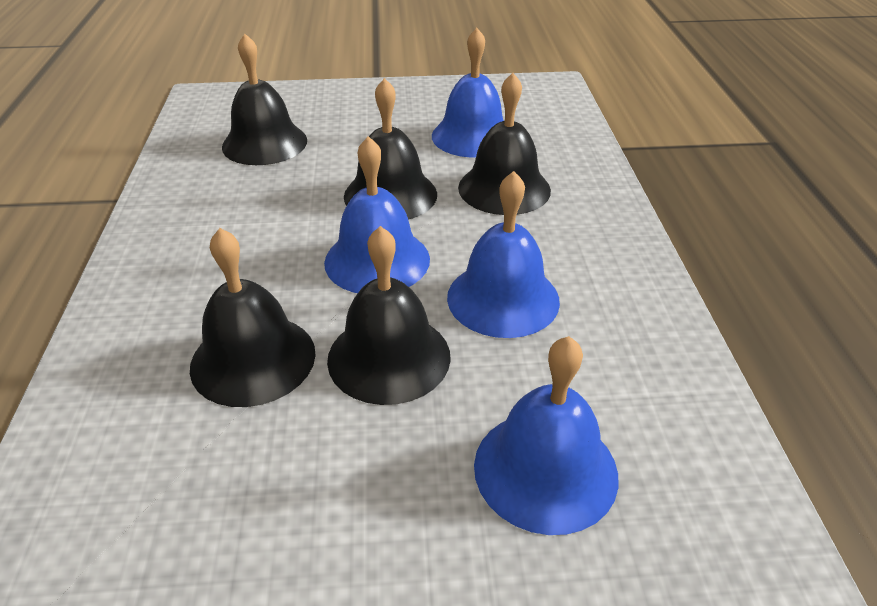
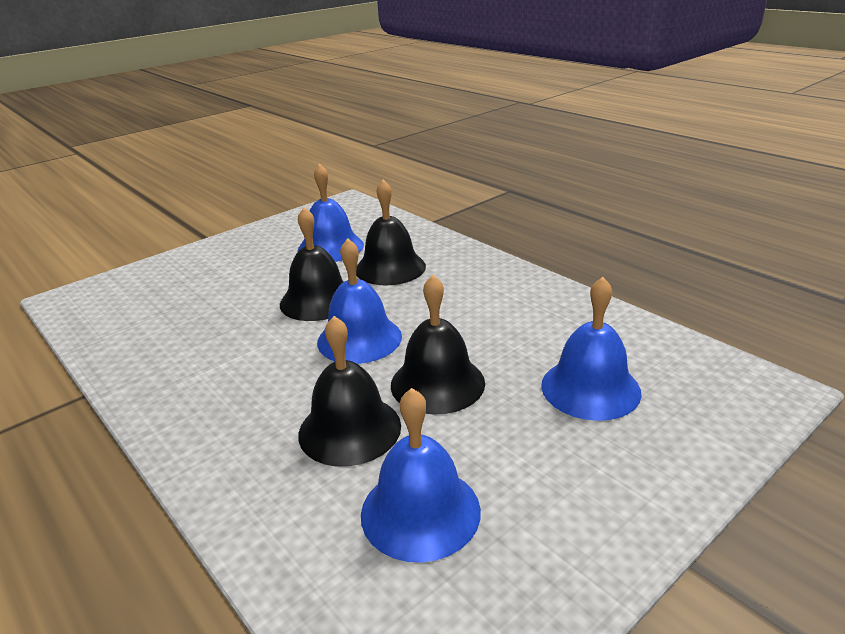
camera: 35 degrees left, 10 degrees down
black bell [222,34,307,165] -> none
blue bell [447,171,560,338] -> blue bell moved to [361,388,481,563]

